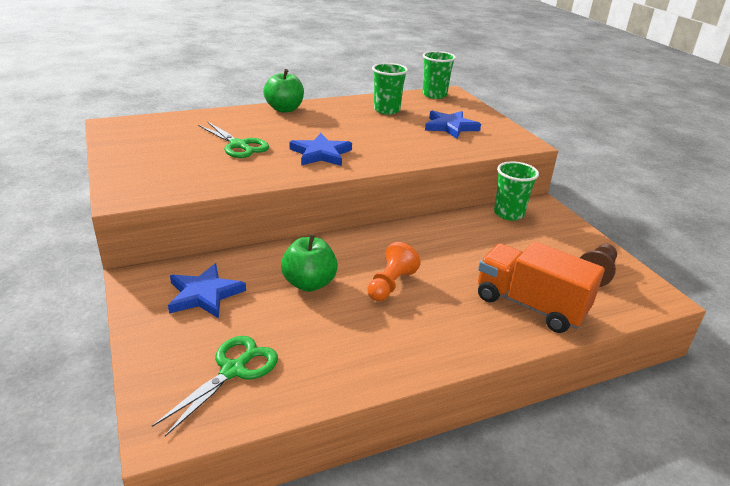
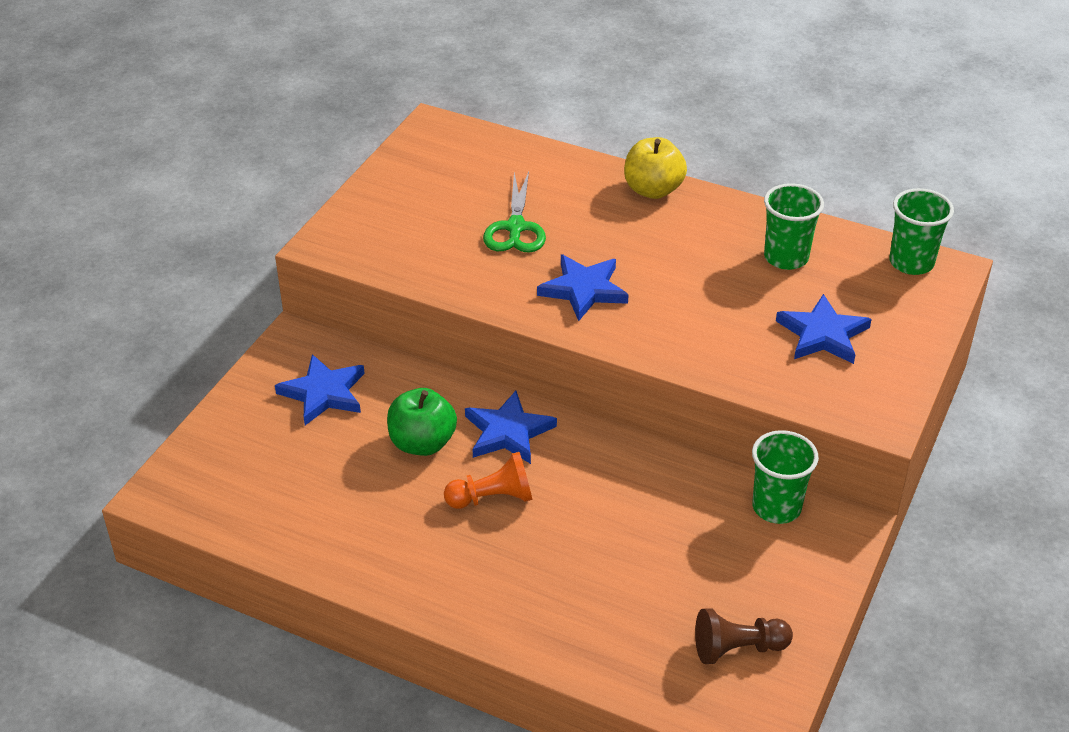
camera: 50 degrees right, 10 degrees up
green scissors [152,336,278,436] -> none
green apple [263,69,304,113] -> yellow apple [624,137,687,199]
orange truck [478,241,605,333] -> none
none -> blue star [465,391,557,464]

